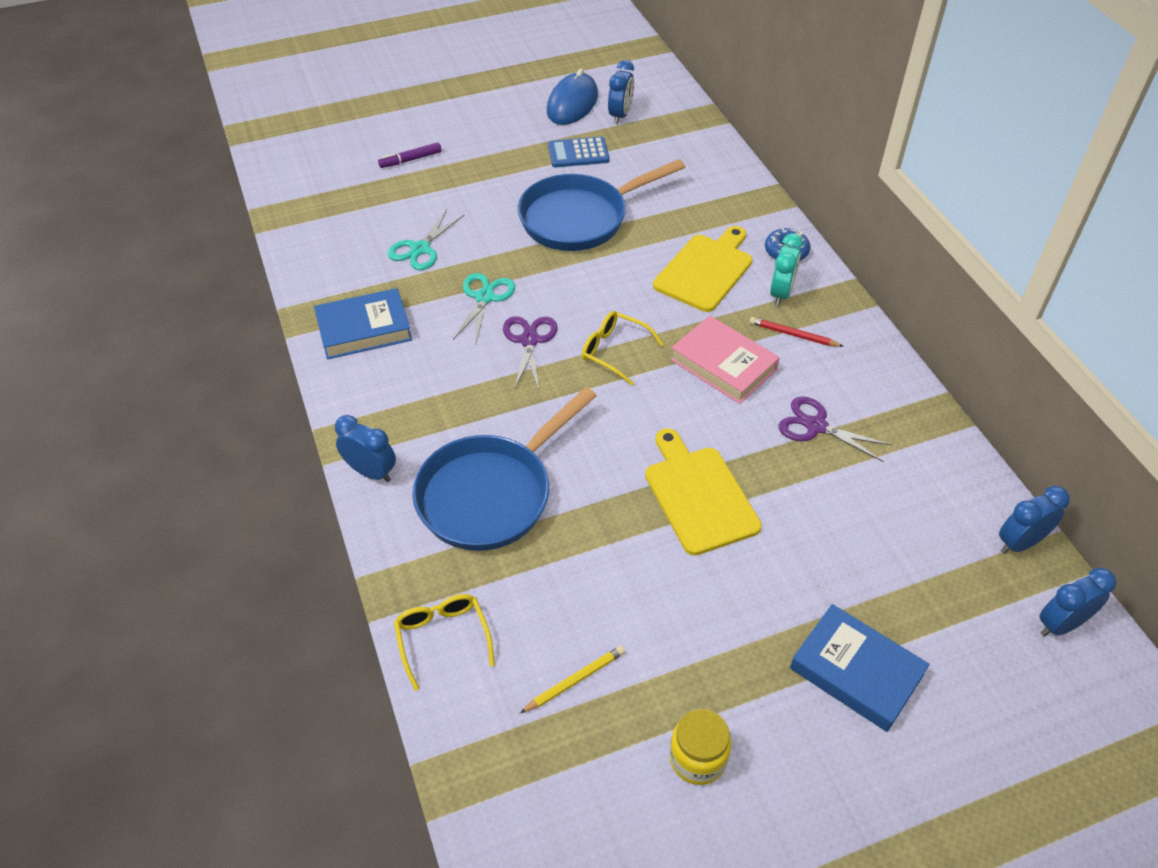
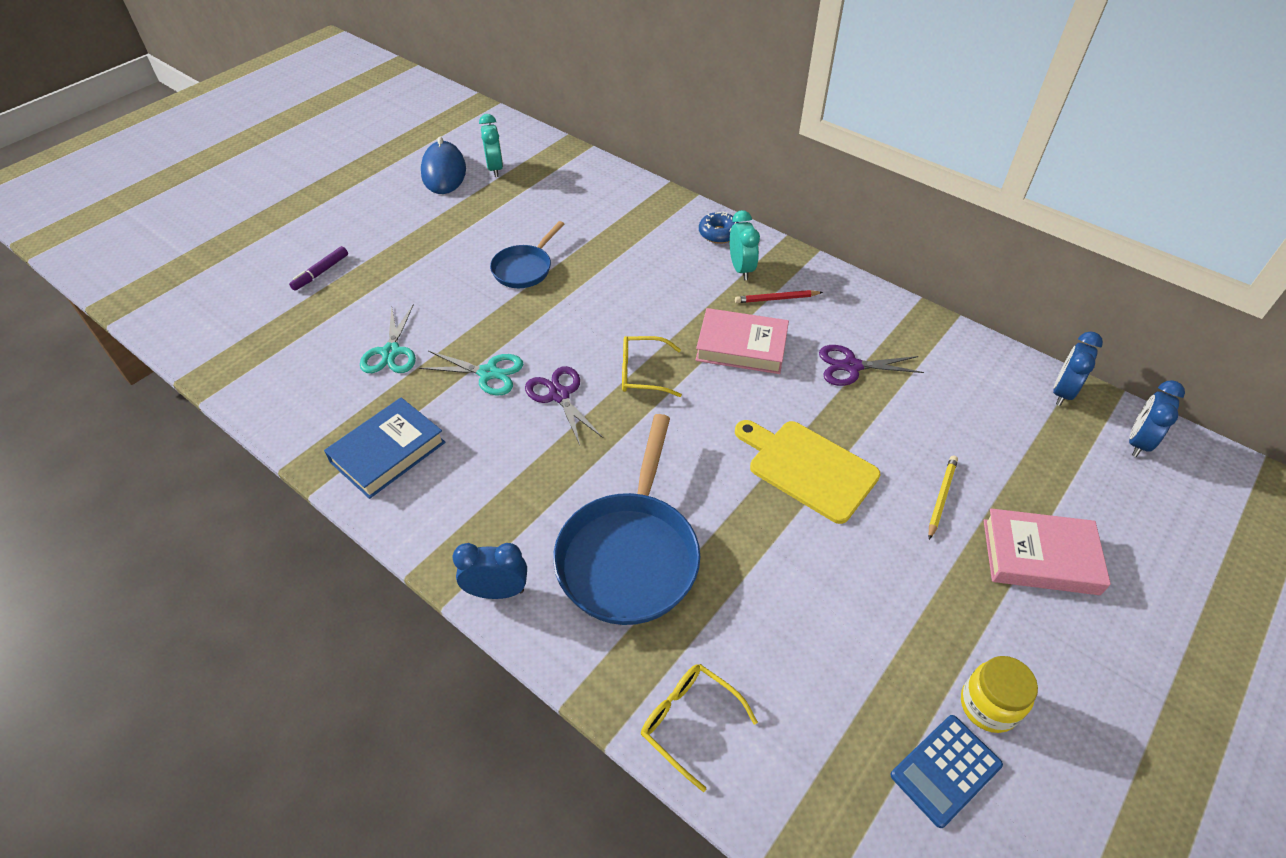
camera: 30 degrees left, 0 degrees up
turquoise scissors [453,273,515,342] -> turquoise scissors turned 120 degrees clockwise [419,351,523,396]
blue pan [518,159,685,251] -> blue pan [490,221,564,288], size x0.56
yellow pencil [520,645,625,713] -> yellow pencil moved to [928,455,958,540]
blue calculator [548,137,610,167] -> blue calculator moved to [891,715,1003,828]
blue clock [608,60,634,124] -> turquoise clock [479,114,503,177]
yellow cutting board [653,226,753,312] -> none
blue book [790,604,930,732] -> pink book [984,508,1111,595]

